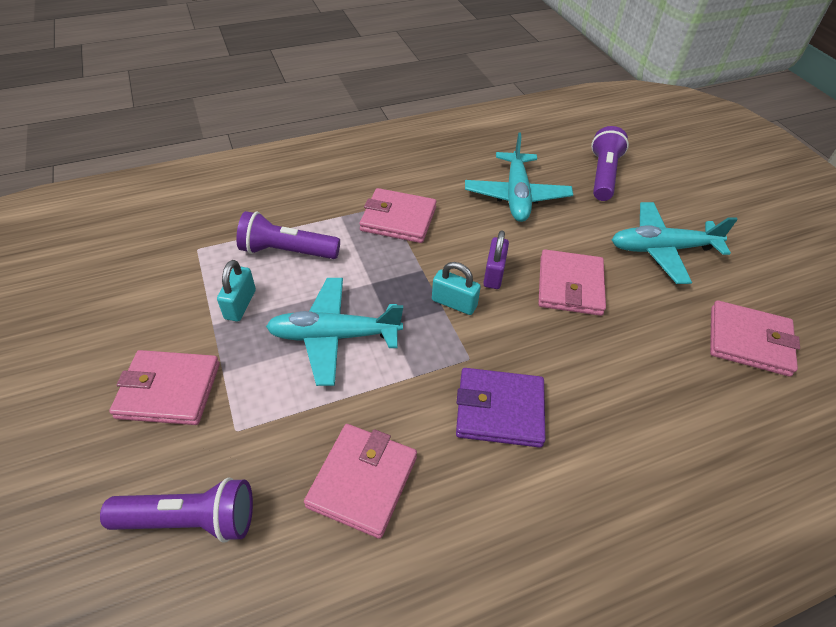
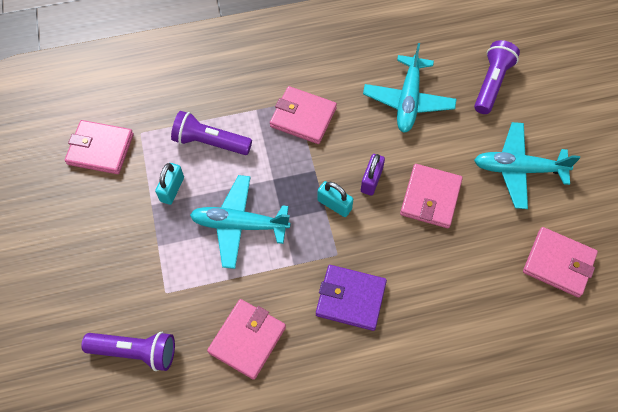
camera: 10 degrees right, 15 degrees up
pink wallet [109,350,220,425] -> pink wallet moved to [65,120,134,174]

